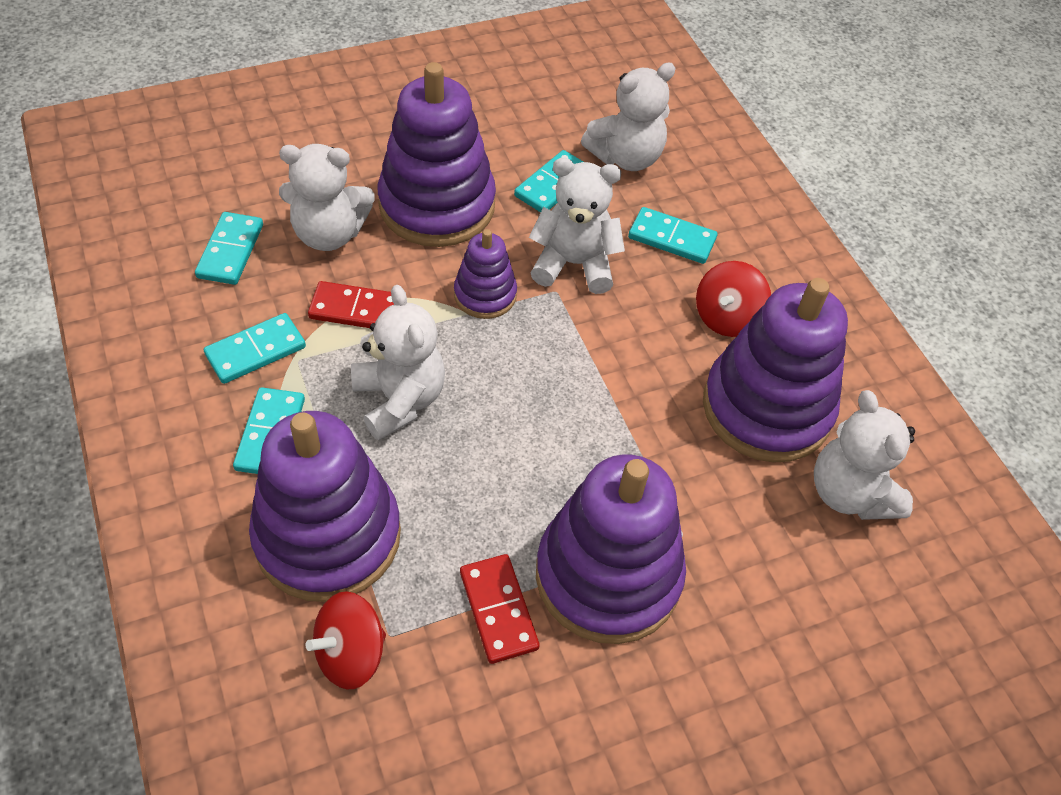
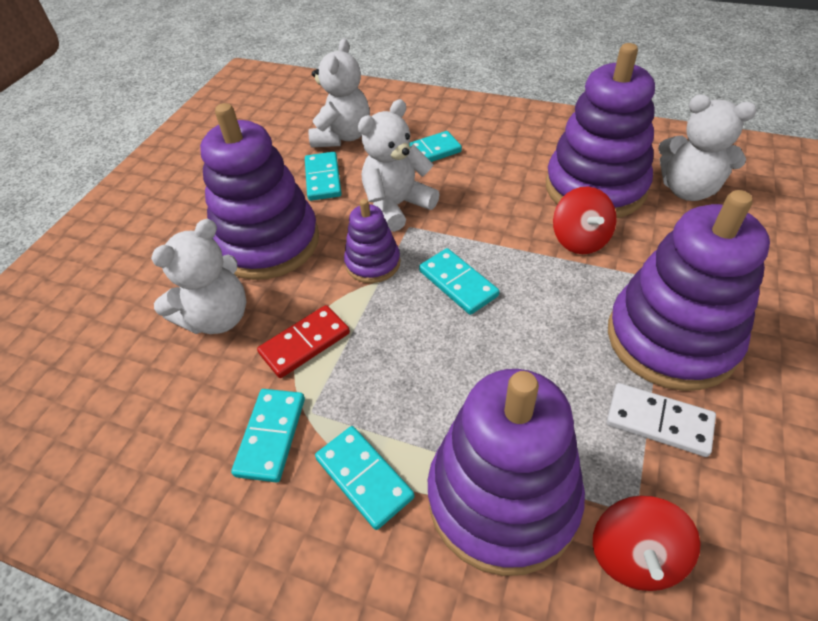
camera: 40 degrees left, 5 degrees down
turquoise domino [195,212,263,285] -> turquoise domino moved to [419,248,499,315]
white teddy bear [351,285,445,441] -> none
red domino [460,554,540,664] -> white domino [607,383,716,457]
red spinning top [696,261,771,337] -> red spinning top moved to [553,187,617,254]

